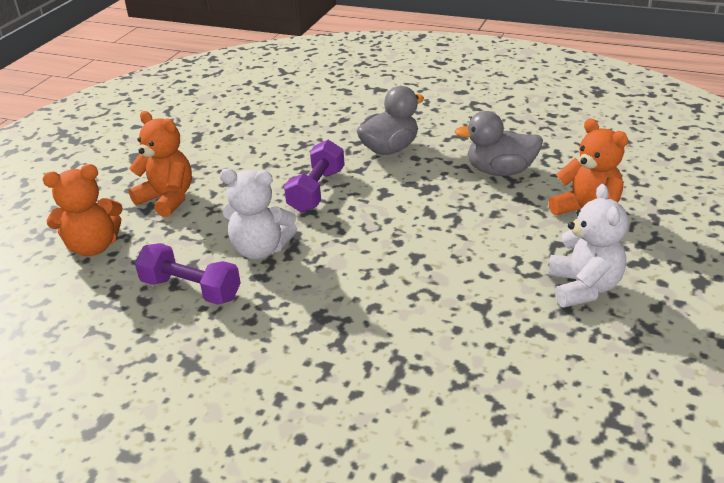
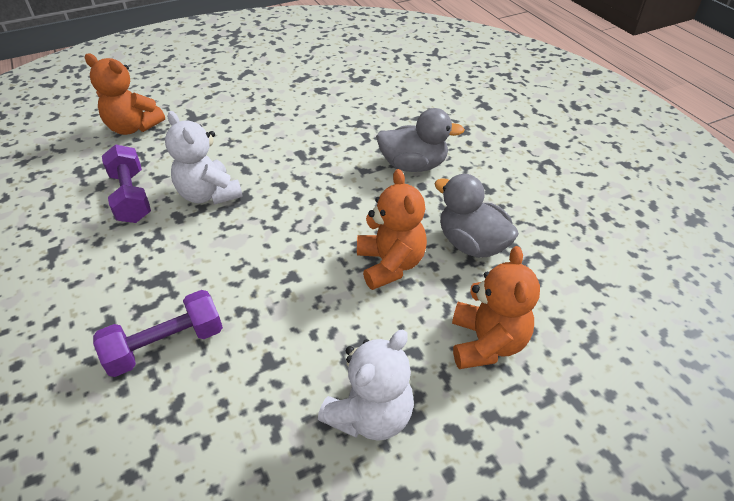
camera: 40 degrees right, 10 degrees up
orange teddy bear [129,111,192,217] -> orange teddy bear moved to [357,169,427,290]
purple dumbbell [284,140,345,212] -> purple dumbbell moved to [93,290,223,377]

